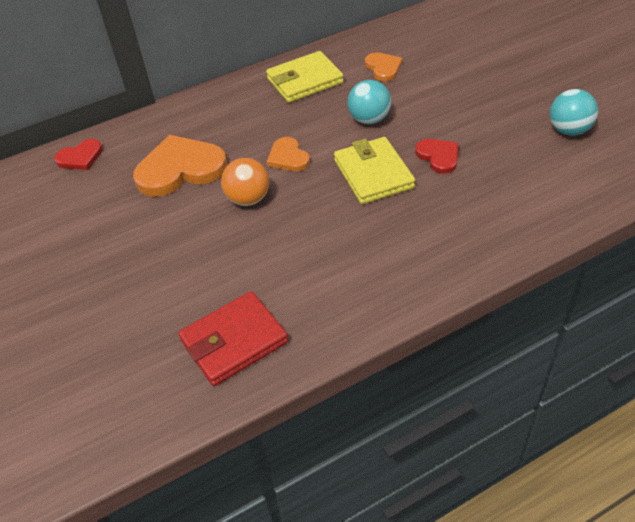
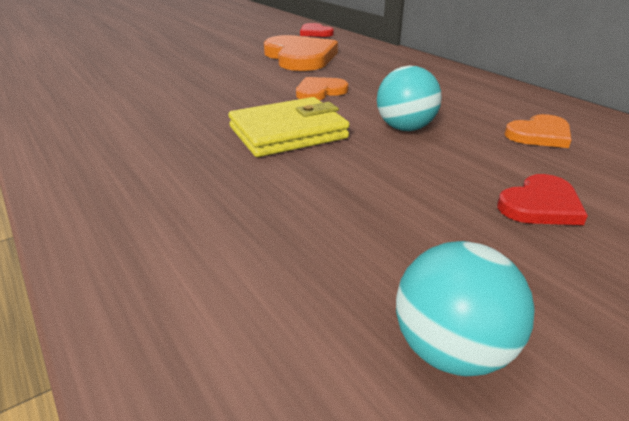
camera: 80 degrees right, 15 degrees down
red wallet [178,291,288,386] -> none
orange ball [221,158,269,206] -> none
yellow wallet [266,51,344,103] -> none
red heart [415,139,458,174] -> red heart moved to [497,174,588,225]

